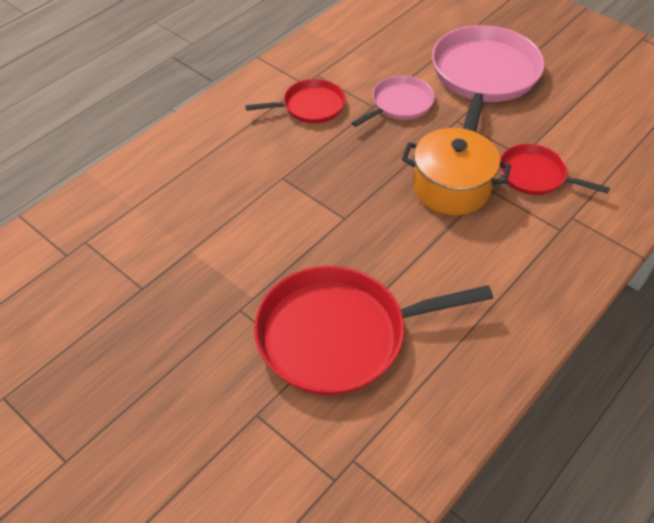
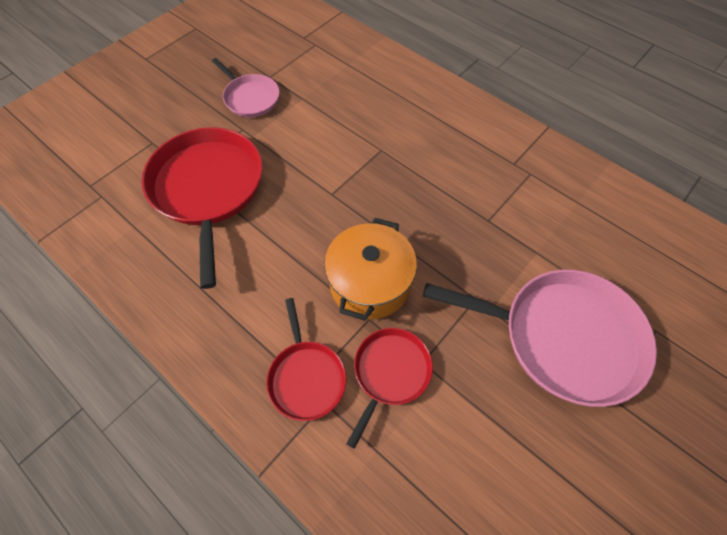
camera: 90 degrees right, 10 degrees up
red pan [245,79,346,123] -> red pan moved to [266,298,346,421]
pink pan [352,76,435,127] -> pink pan moved to [212,58,280,117]

